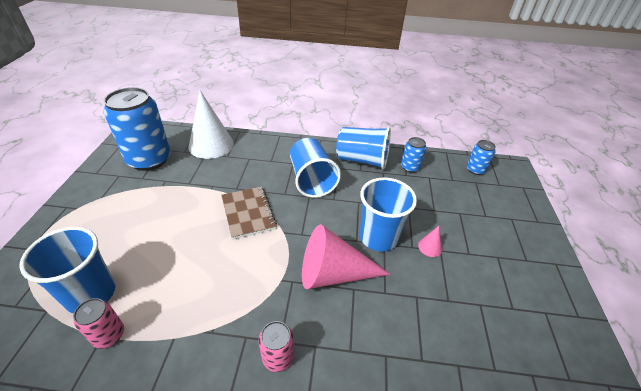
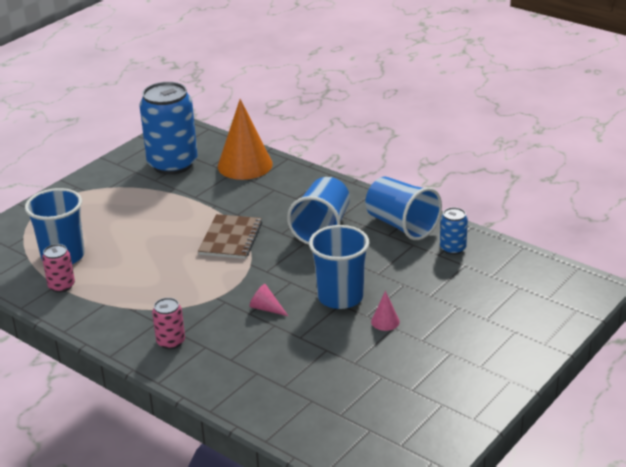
camera: 35 degrees right, 10 degrees down
white cone [188,91,234,159] -> orange cone [218,99,273,180]
pink cone [302,224,391,289] -> pink cone [249,284,288,316], size x0.42
blue can [467,140,496,175] -> none

